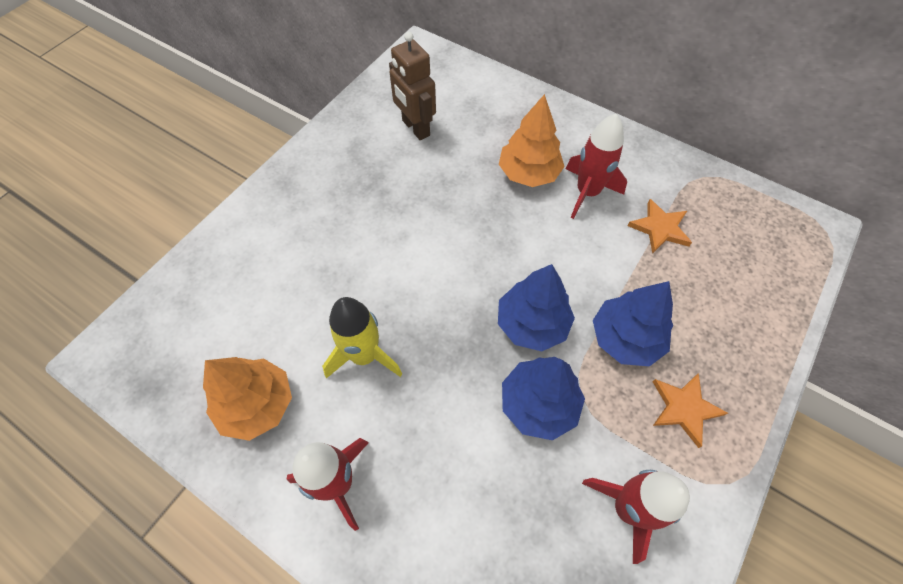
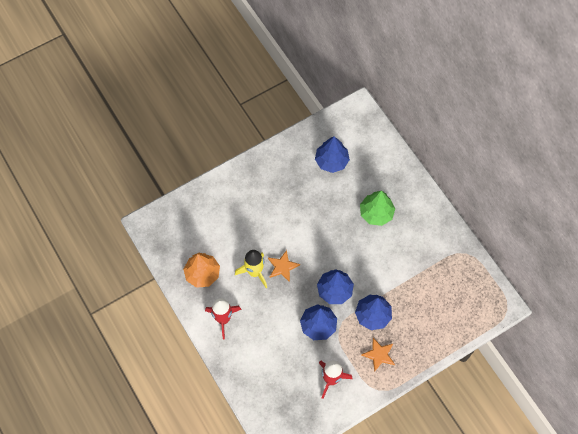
camera: 25 degrees right, 5 degrees up
brown robot [389,31,436,140] -> blue tree [315,136,350,173]
orange tree [499,94,565,187] -> green tree [360,191,395,226]
red rocket [566,114,627,219] -> none
orange star [628,199,692,254] -> orange star moved to [268,250,300,282]

